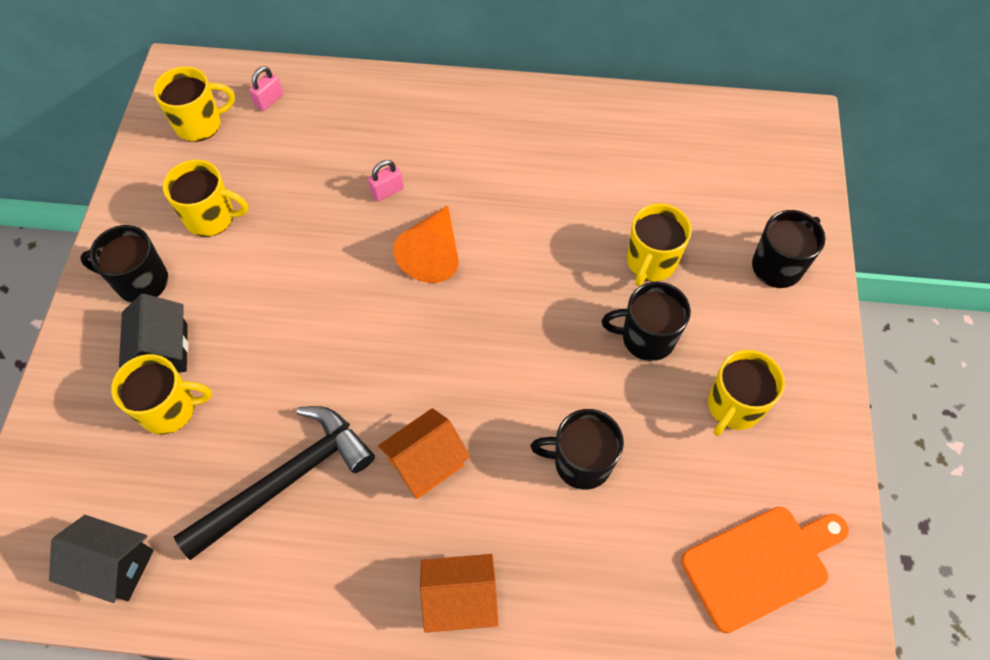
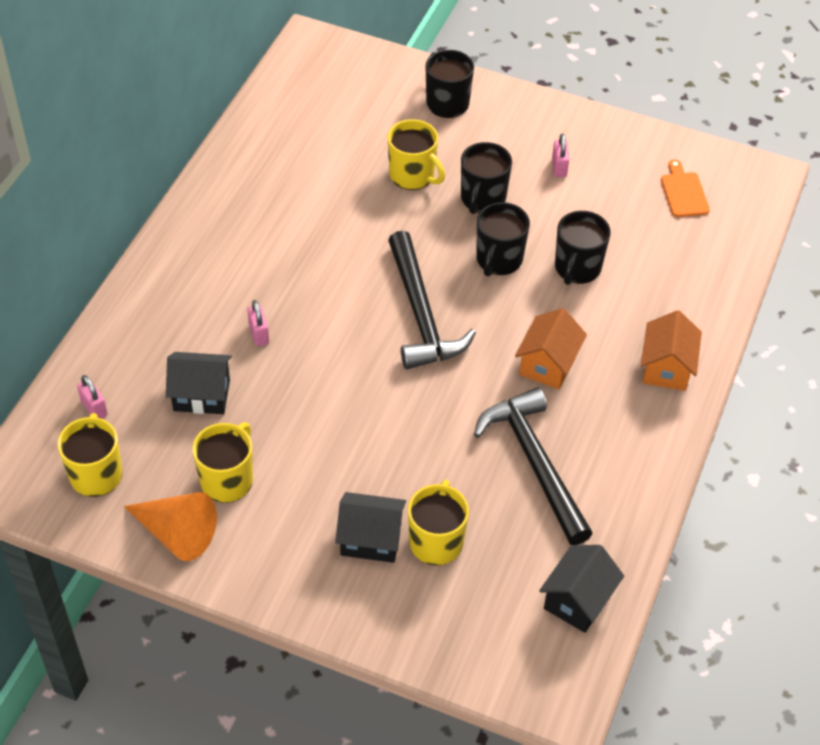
camera: 75 degrees left, 10 degrees down
black mug [80,225,168,303] -> black mug moved to [476,202,530,276]
orange house [378,408,470,499] -> orange house turned 45 degrees clockwise [515,308,587,389]
orange cone [393,206,459,283] -> orange cone moved to [124,492,217,561]
orange cutting board [681,507,849,633] -> orange cutting board [661,159,710,217], size x0.59
yellow mug [708,350,785,436] -> pink padlock [552,133,569,177]
none -> black house [166,352,232,414]
none -> black hammer [388,231,476,369]

